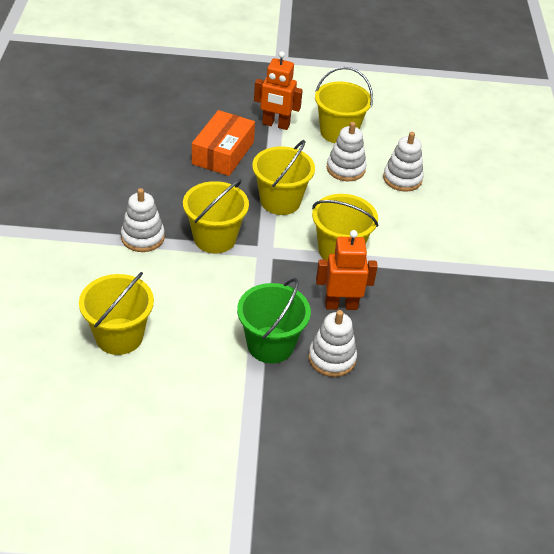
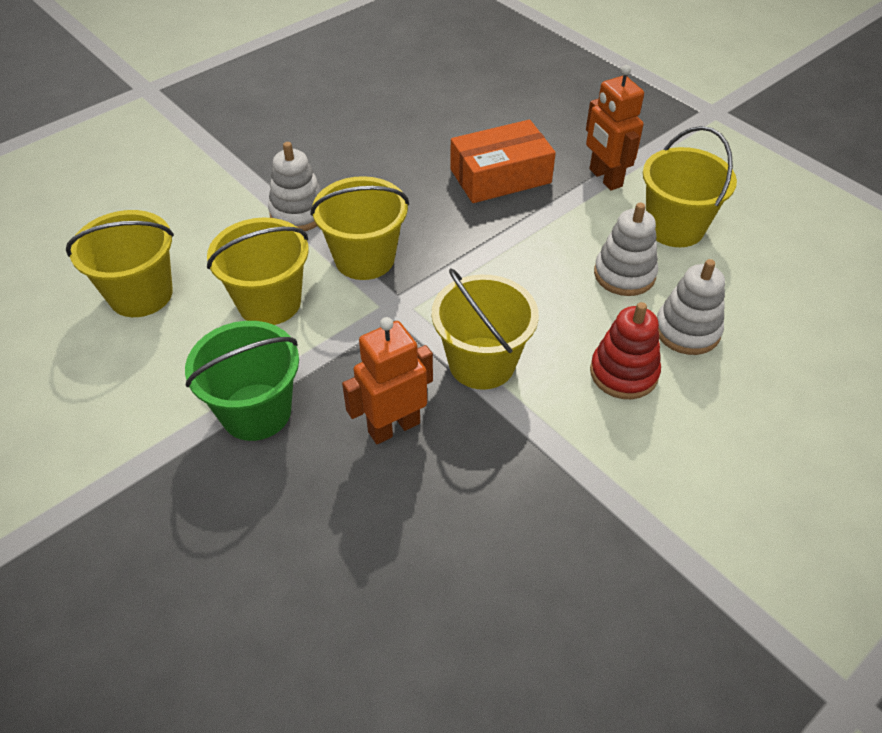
camera: 50 degrees right, 5 degrees up
yellow bucket [252,140,315,215] -> yellow bucket moved to [207,217,309,325]
white stacking toy [308,310,357,377] -> none
orange robot [316,230,378,310] -> orange robot turned 75 degrees counterclockwise [342,317,433,444]
none -> red stacking toy [590,302,661,399]

